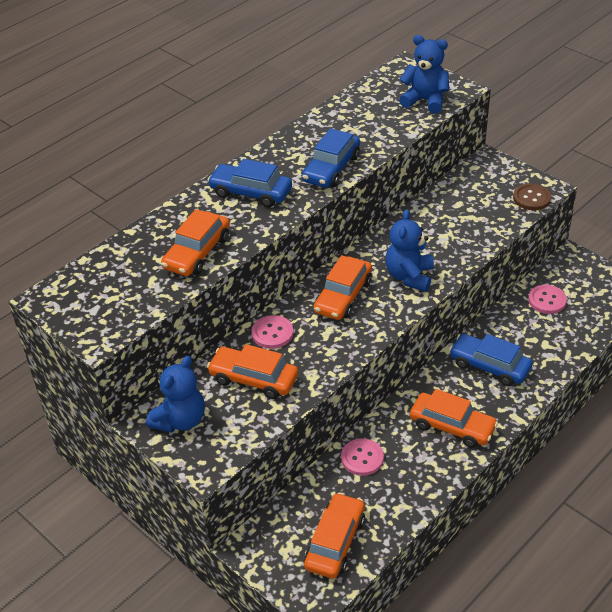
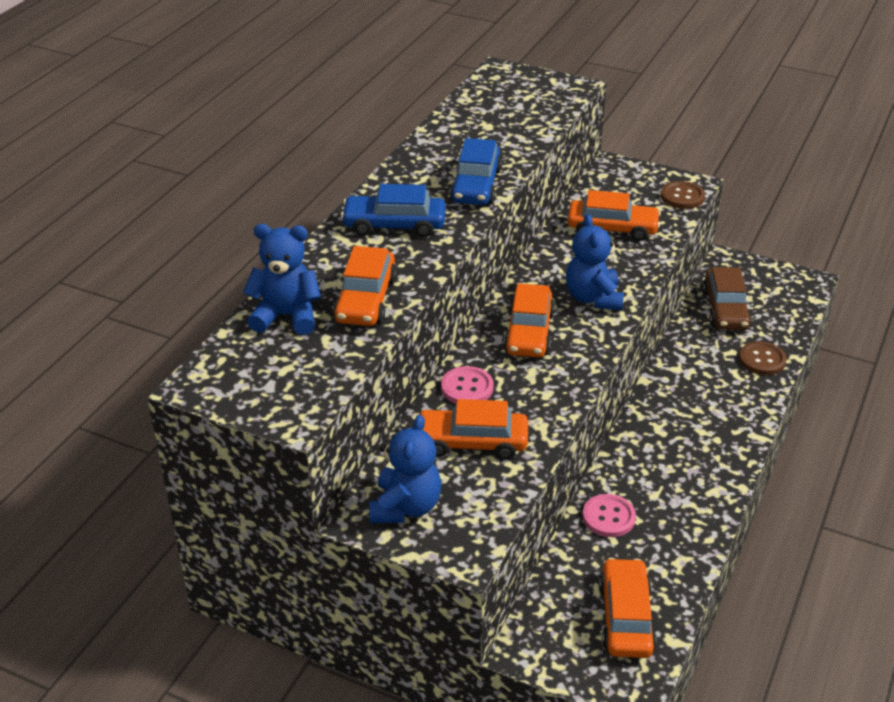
camera: 20 degrees left, 5 degrees down
blue teddy bear [399,35,449,114] -> blue teddy bear moved to [243,224,321,335]
orange car [410,389,498,448] -> orange car moved to [567,190,661,241]
blue car [449,334,533,386] -> none
pink button [528,285,567,314] -> brown car [702,267,752,330]
none -> brown button [739,341,787,375]

